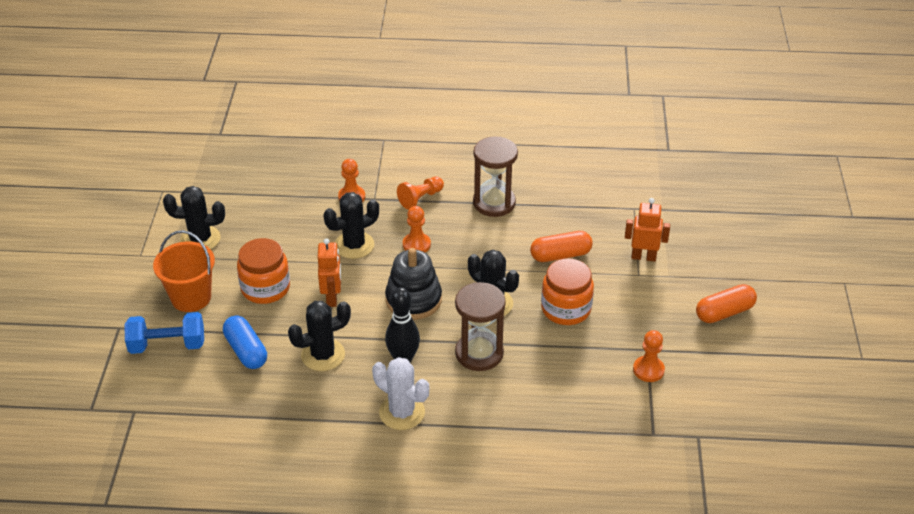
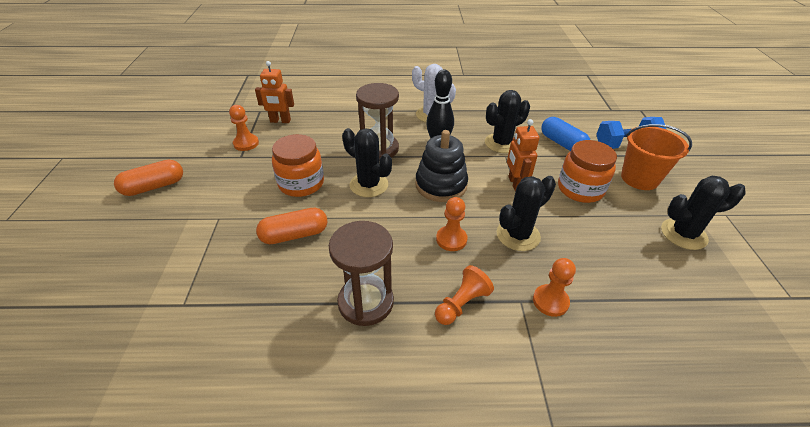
camera: 175 degrees right, 0 degrees up
orange robot [625,198,670,261] -> orange robot moved to [255,61,294,123]

